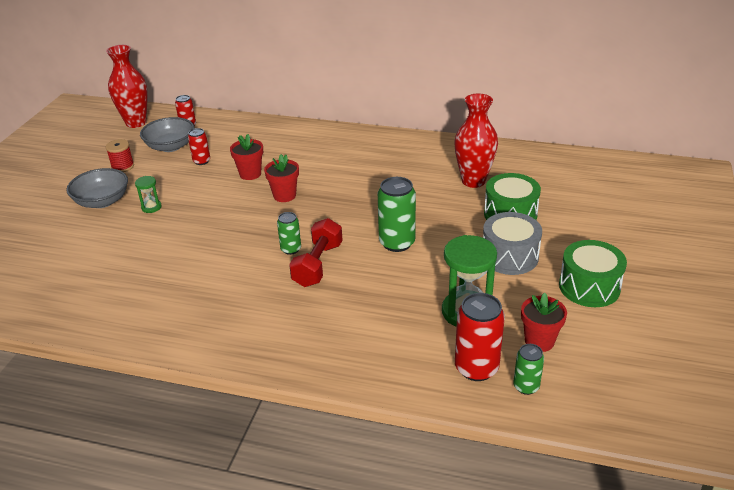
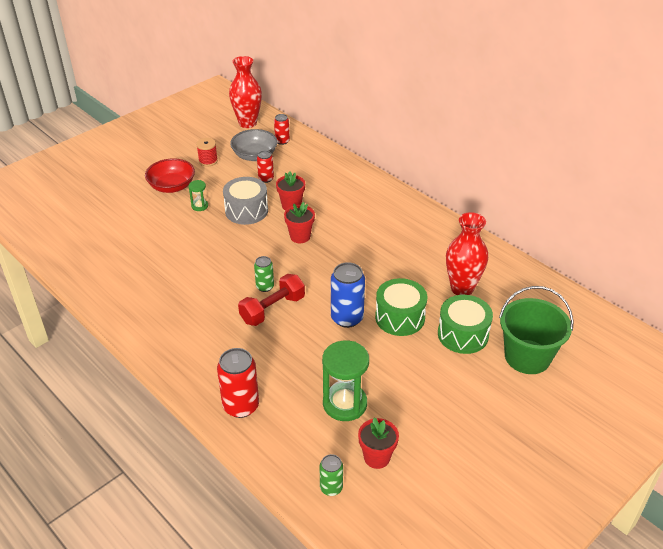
camera: 30 degrees right, 5 degrees up
grey bowl [66,168,128,208] -> red bowl [145,158,195,193]
green can [378,177,416,252] -> blue can [331,262,365,328]
red can [455,293,505,381] -> red can moved to [217,348,259,418]
grey drum [483,212,542,275] -> grey drum moved to [223,177,268,225]
green drum [559,240,627,307] -> green drum moved to [375,278,427,336]
none -> green bucket [499,286,574,374]

